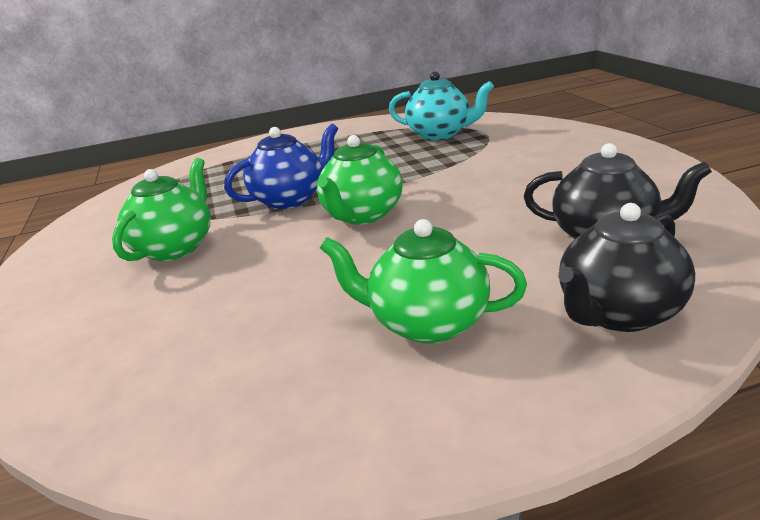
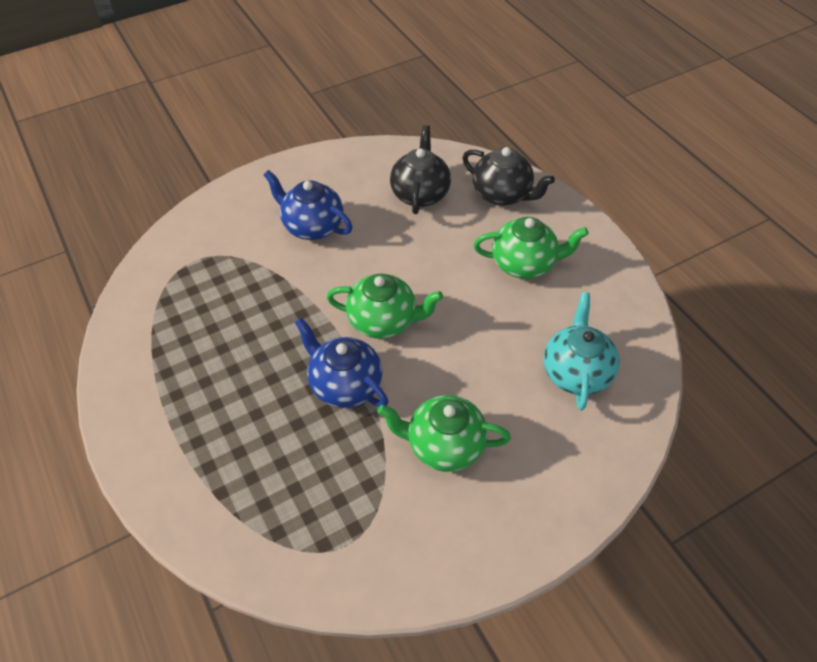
camera: 105 degrees left, 25 degrees up
green teapot [320,219,527,344] -> green teapot turned 90 degrees counterclockwise [474,217,589,279]
turquoise teapot [389,72,494,140] -> turquoise teapot moved to [544,292,619,410]
none -> blue teapot [264,170,352,240]

